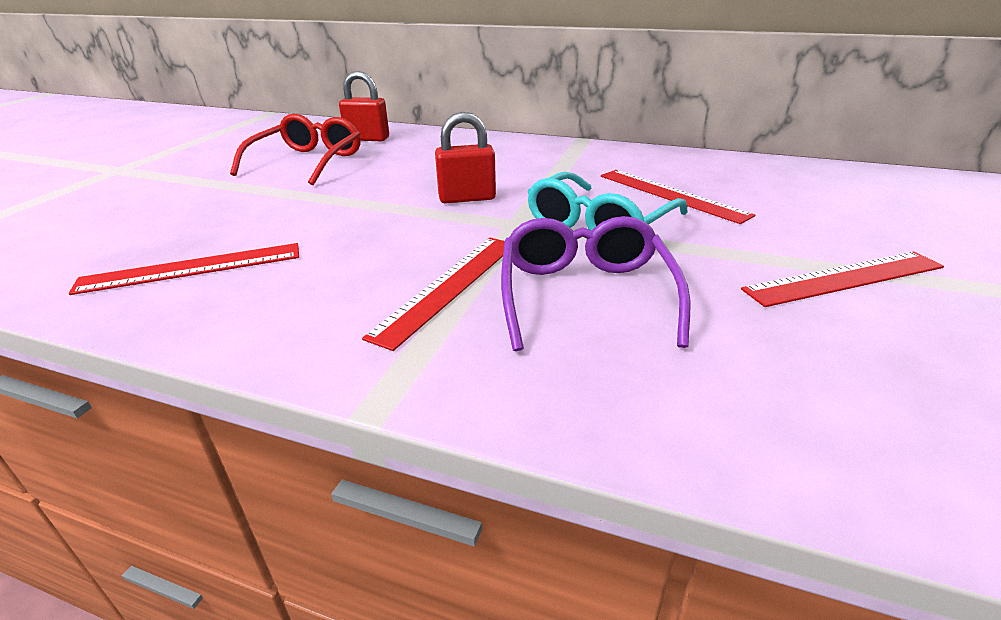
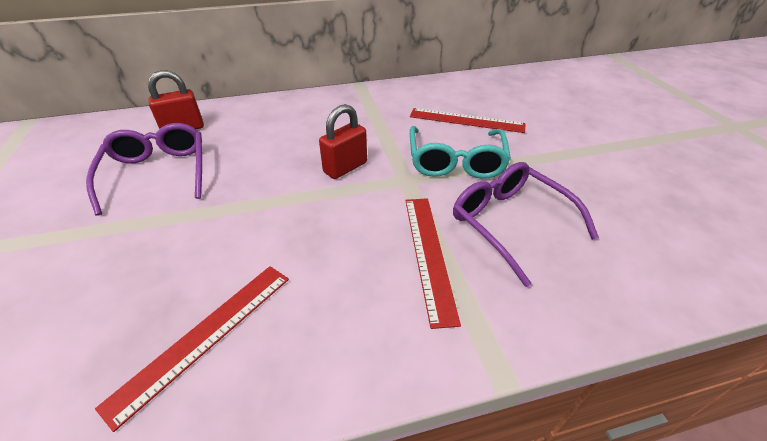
camera: 35 degrees left, 10 degrees up
red glasses [230,114,360,186] -> purple glasses [86,123,202,216]
red ruler [741,251,944,307] -> none

